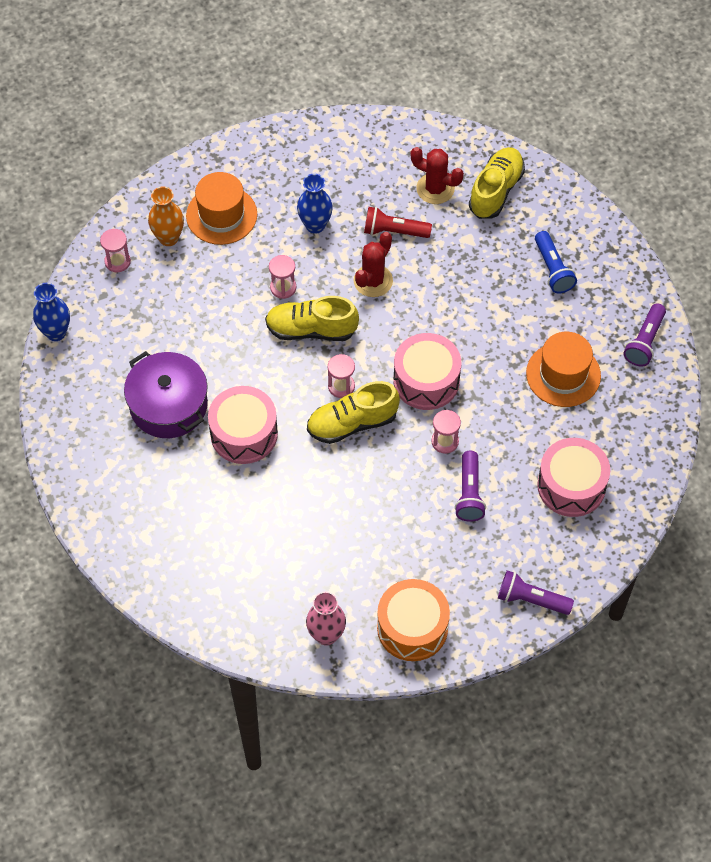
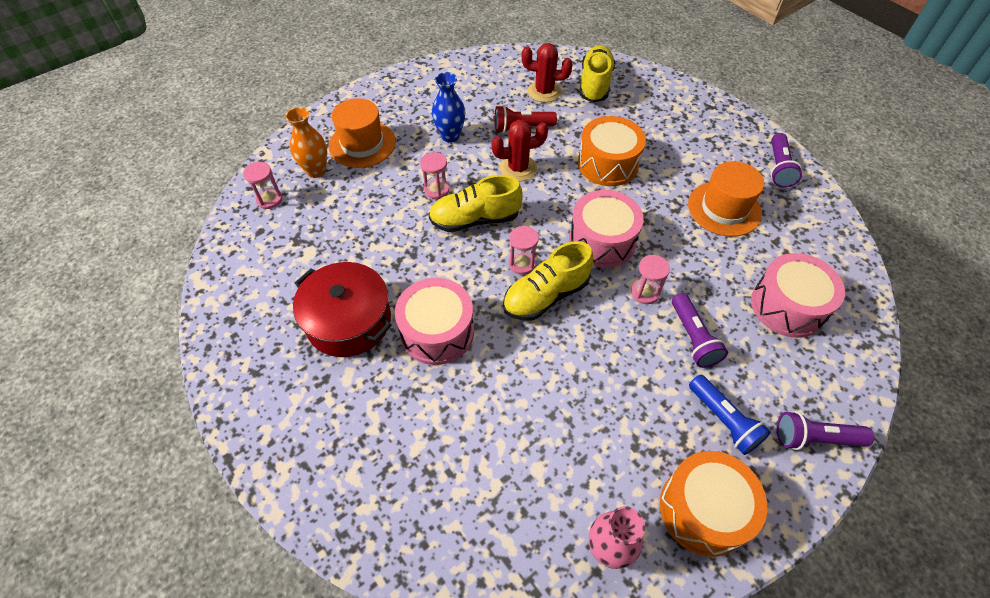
camera: 15 degrees left, 5 degrees down
blue vase [33,283,70,341] -> none
purple pot [124,351,208,438] -> red pot [293,262,392,357]
red cactus [354,232,393,297] -> red cactus turned 60 degrees clockwise [491,120,548,182]
blue flashlight [535,231,577,293] -> blue flashlight moved to [689,375,771,455]
none -> orange drum [578,116,646,186]

